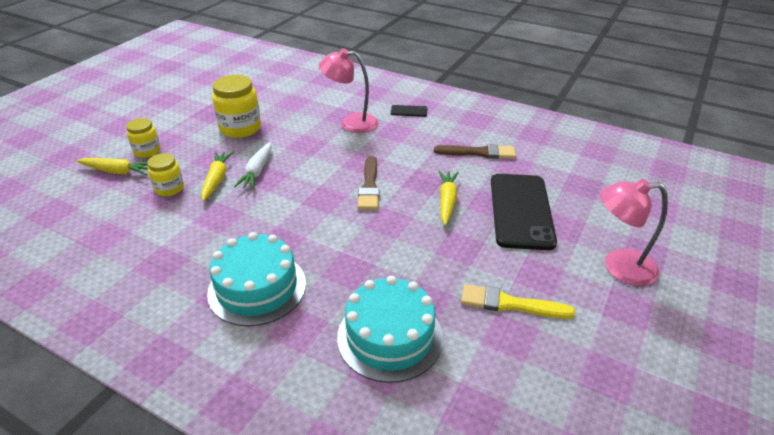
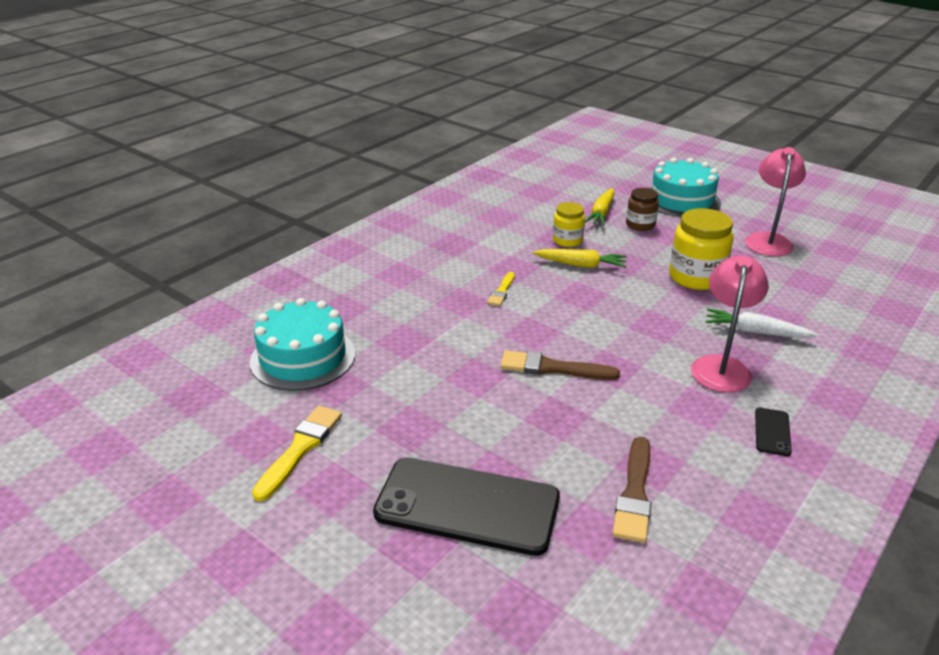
camera: 100 degrees right, 5 degrees down
yellow jar [126,118,161,158] -> brown jar [626,188,659,231]
turquoise cake [207,232,306,326] -> turquoise cake moved to [650,158,721,217]
white carrot [234,142,272,189] -> white carrot moved to [705,308,818,338]
yellow carrot [439,170,459,226] -> none
pink lamp [600,179,668,286] -> pink lamp moved to [745,147,806,256]
none -> yellow brush [487,272,515,306]

